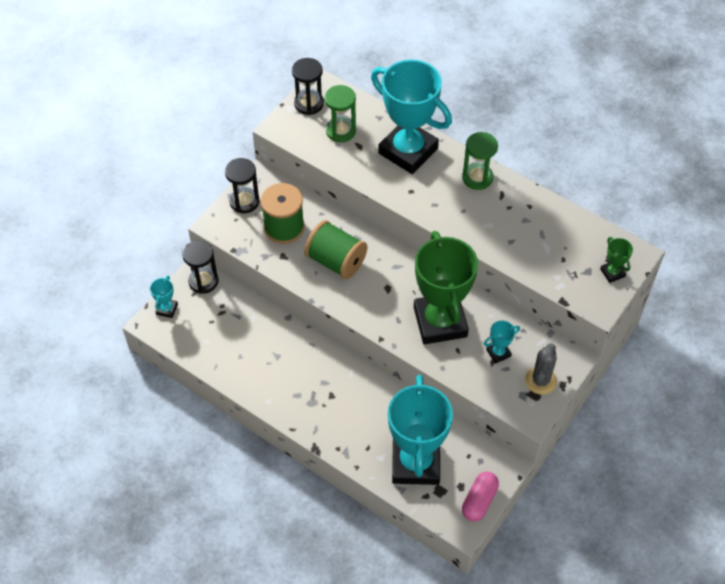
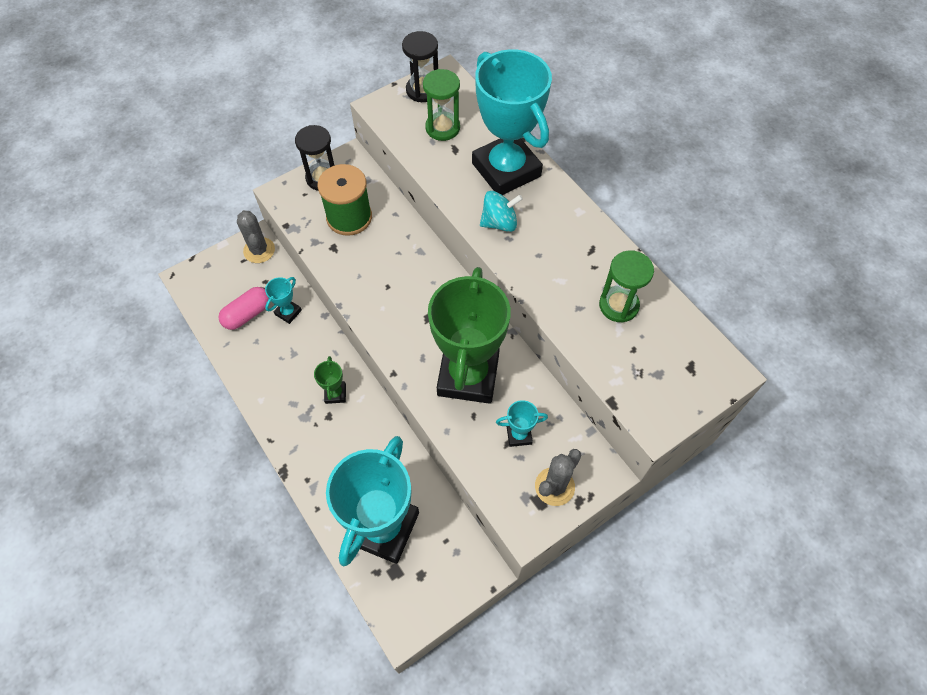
camera: 20 degrees right, 5 degrees up
turquoise trophy [150,276,178,318] -> turquoise trophy moved to [265,277,302,324]
black hourglass [182,240,219,294] -> grey cactus [237,210,275,263]
green spool [304,220,367,279] -> none
green hourglass [462,132,498,190] -> green hourglass moved to [599,250,654,323]
pink capsule [462,472,499,522] -> pink capsule moved to [219,287,269,330]
green trophy [600,237,633,283] -> green trophy moved to [314,356,346,404]
none -> turquoise spinning top [480,191,523,232]

